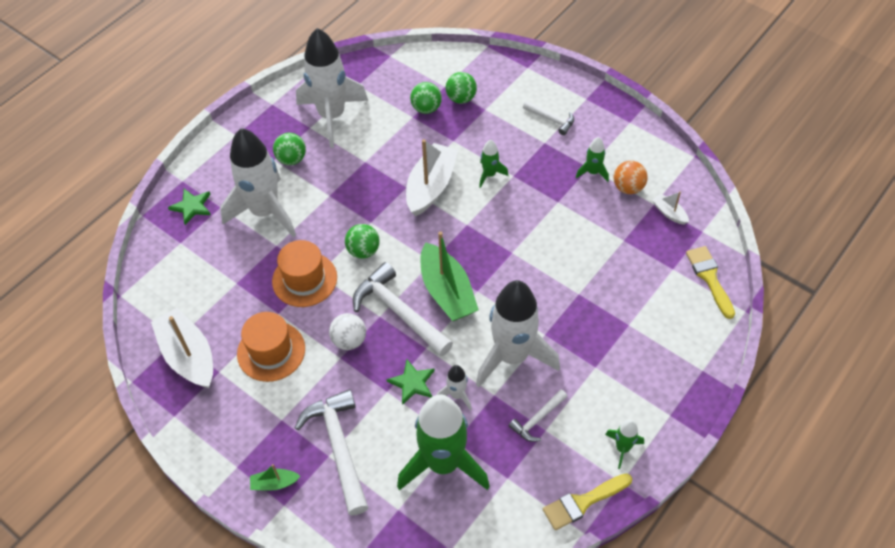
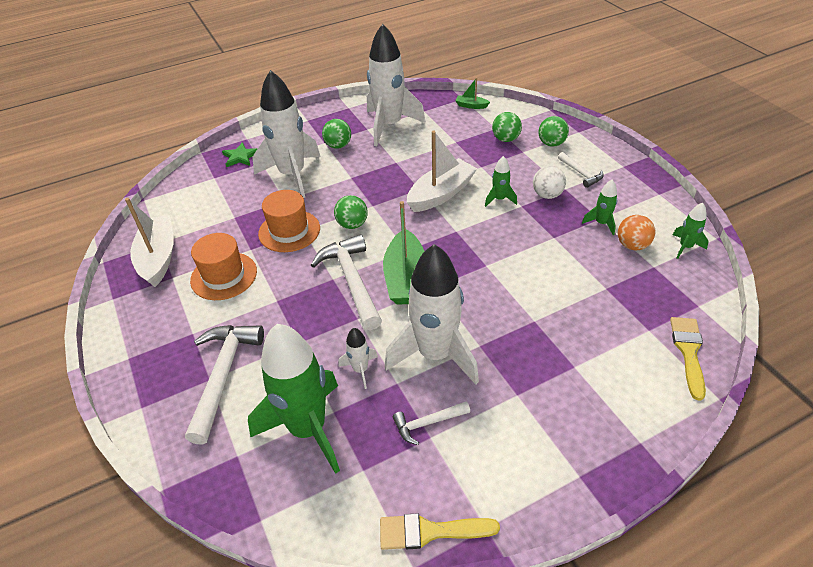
camera: 25 degrees right, 10 degrees down
green boat [250,464,300,491] -> green boat moved to [455,78,490,109]
white ball [329,313,366,350] -> white ball moved to [533,166,566,199]
green star [387,359,435,405] -> none
green ball [410,82,442,114] -> green ball moved to [538,116,569,147]
green rocket [605,420,644,469] -> green rocket moved to [673,203,709,259]
white boat [652,192,689,225] -> none

